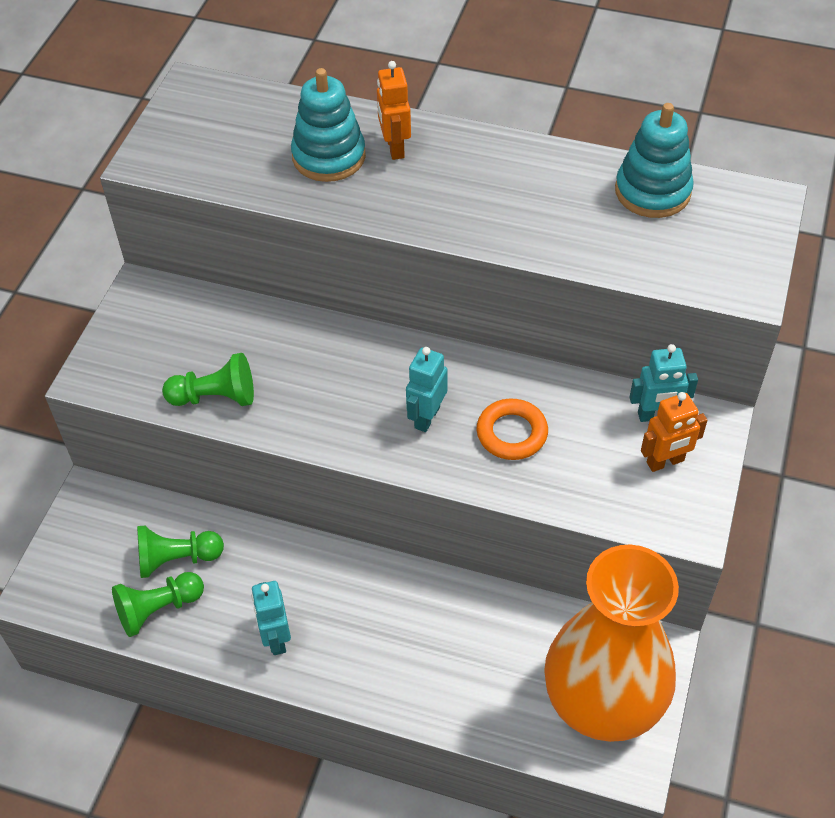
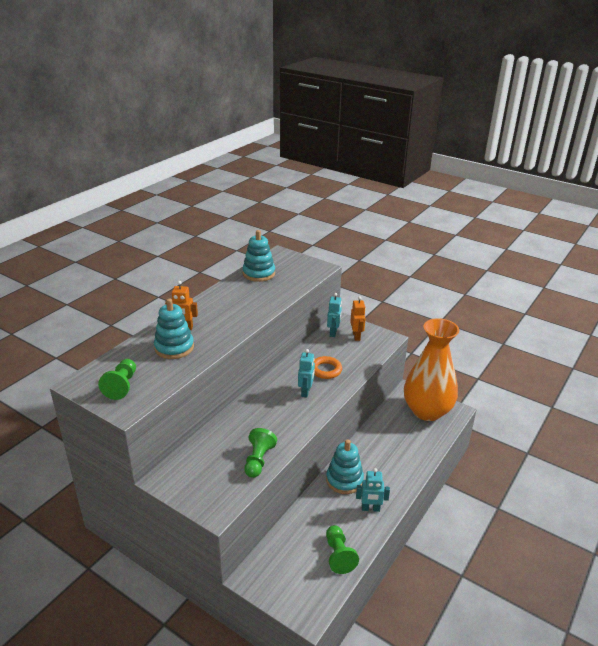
camera: 75 degrees left, 20 degrees down
green pawn [137,525,224,578] -> green pawn moved to [98,359,136,400]
turquoise robot [406,347,448,432] -> turquoise robot turned 120 degrees counterclockwise [298,349,315,398]
none -> turquoise stacking toy [326,439,364,494]

